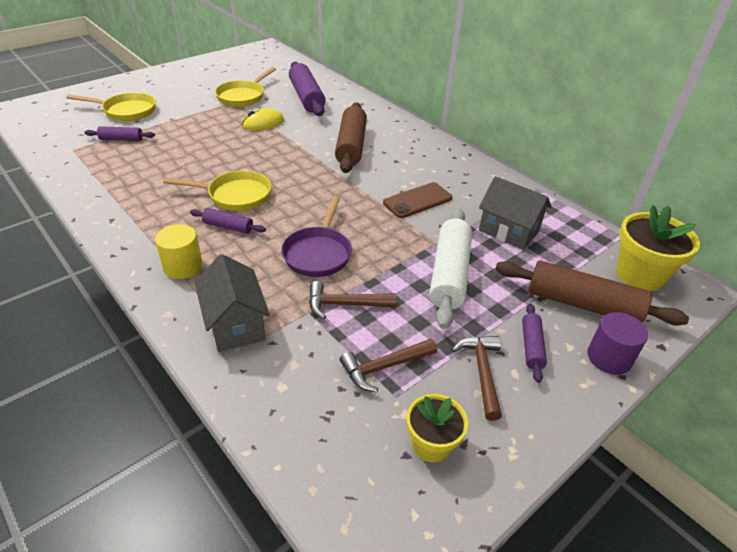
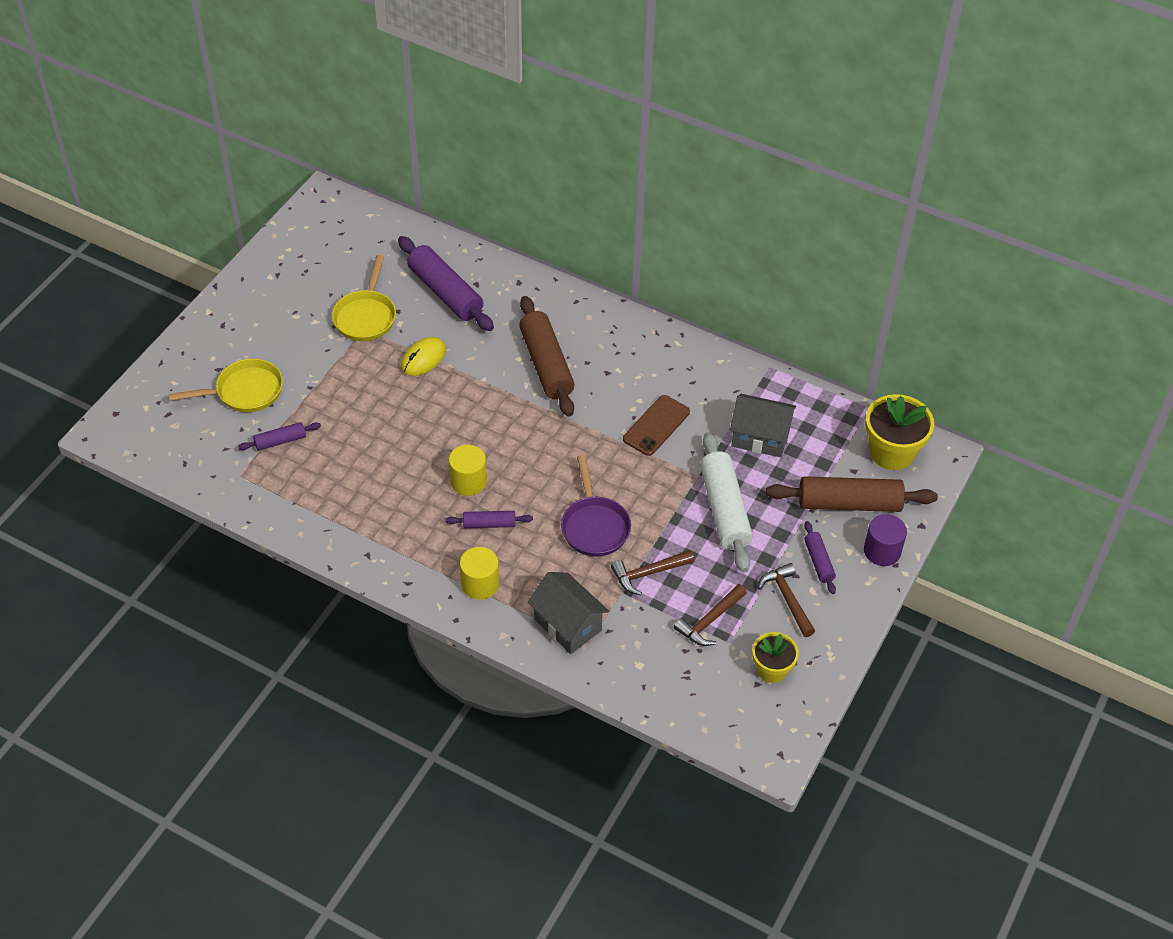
camera: 20 degrees left, 10 degrees up
yellow pan [163,171,271,211] -> yellow cylinder [449,445,487,496]

